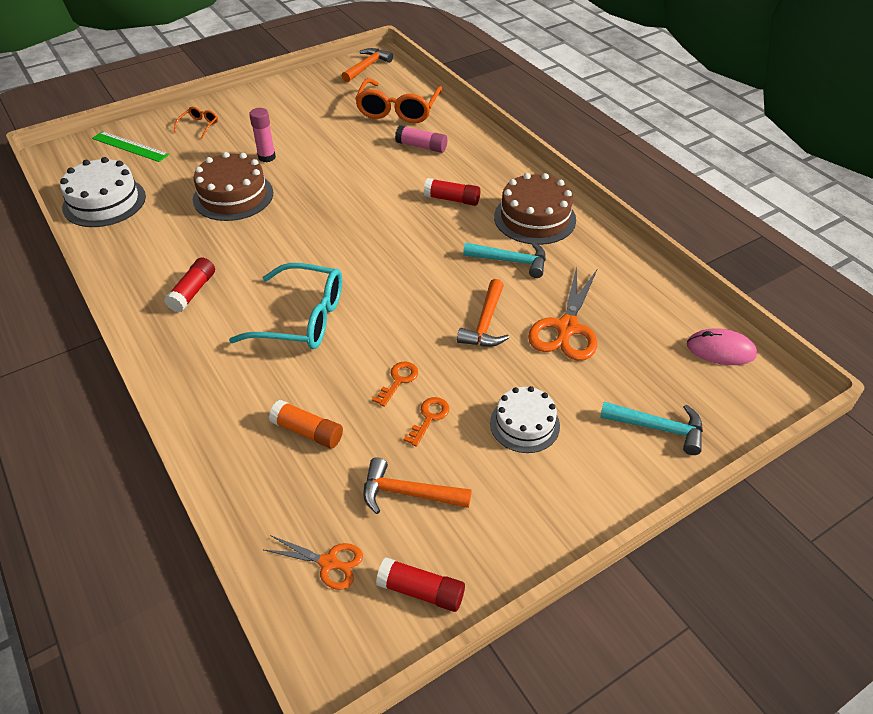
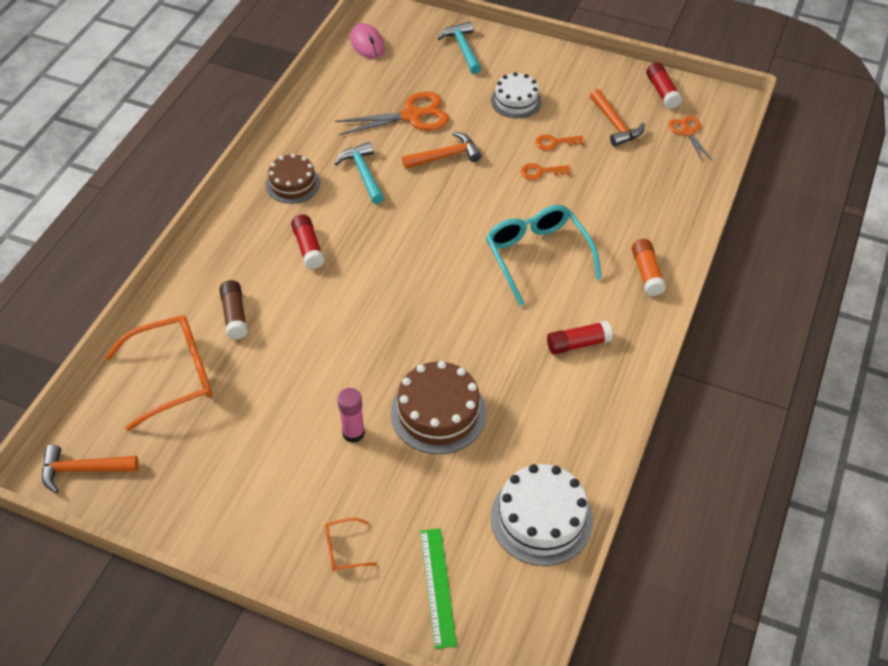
camera: 125 degrees left, 5 degrees up
orange glue stick [269,400,343,449] -> orange glue stick moved to [632,239,666,296]
pink glue stick [395,125,447,153] -> brown glue stick [219,280,248,340]
brown cake [494,173,576,245] -> brown cake [266,154,320,204], size x0.66

